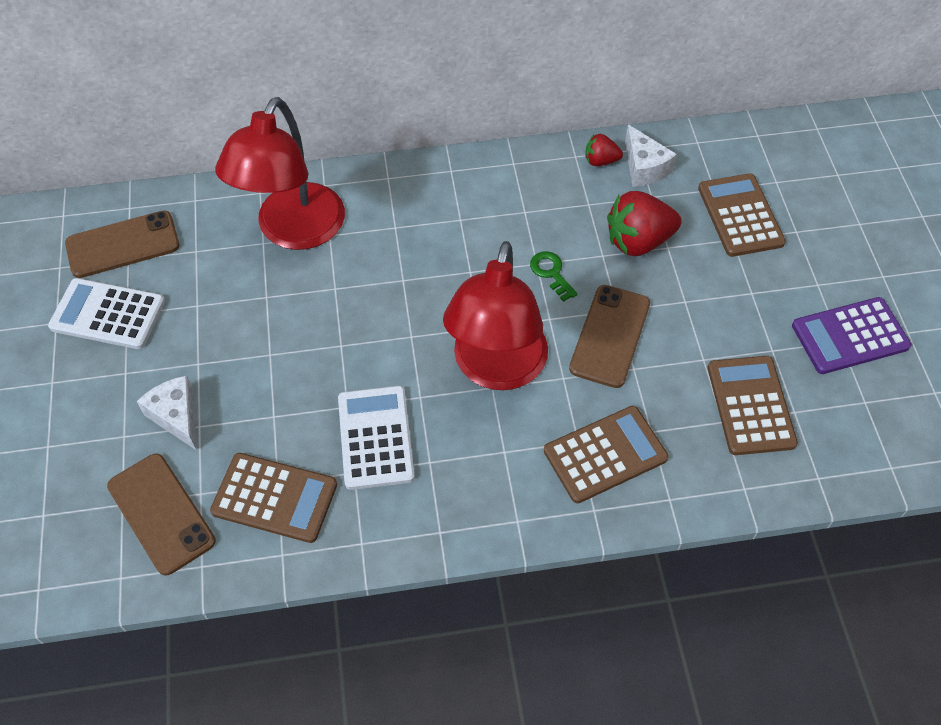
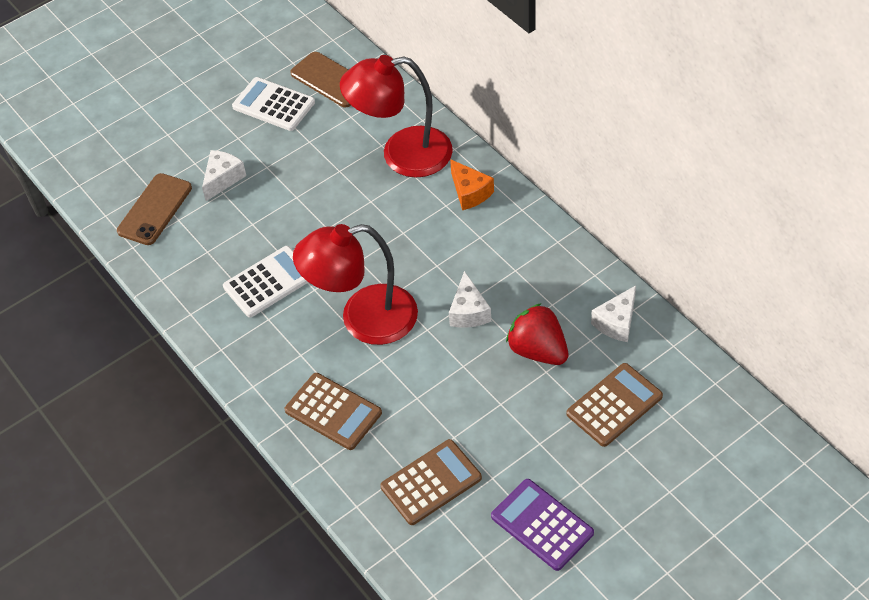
camera: 65 degrees right, 5 degrees down
white calculator [48,278,165,349] -> white calculator turned 45 degrees counterclockwise [232,77,315,131]
brown calculator [210,453,337,543] -> none
green key [530,251,578,302] -> white cheese [449,271,491,328]
brown phone [569,285,650,388] -> none
red strawberry [585,134,623,166] -> none
none -> orange cheese [450,159,494,210]

